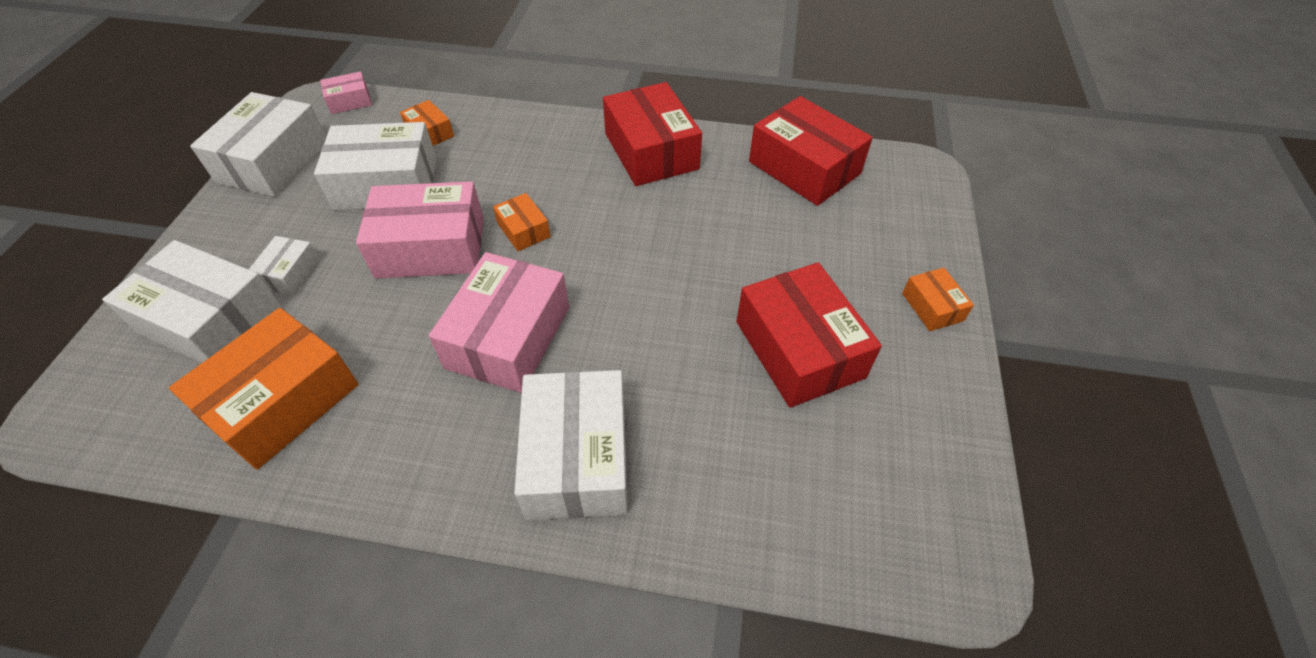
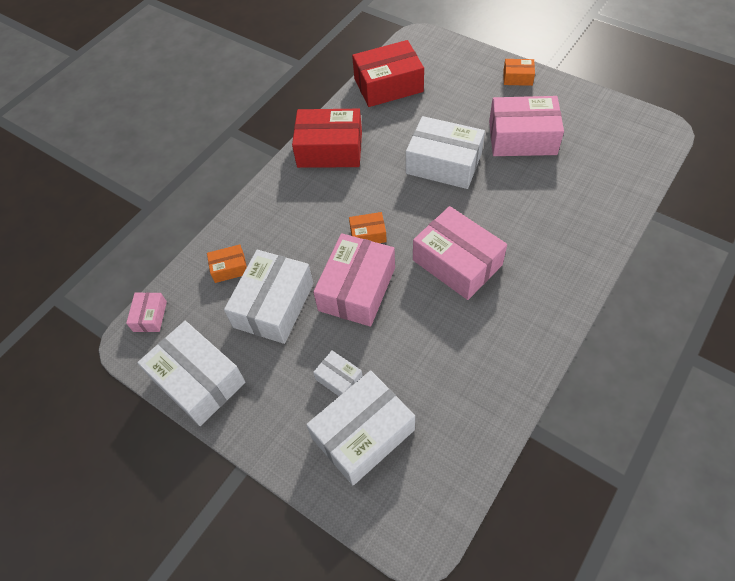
camera: 60 degrees left, 5 degrees up
orange box [169,308,359,469] -> none
white box [514,370,628,520] -> white box moved to [406,116,485,189]
red box [736,262,882,408] -> pink box [489,96,564,156]

